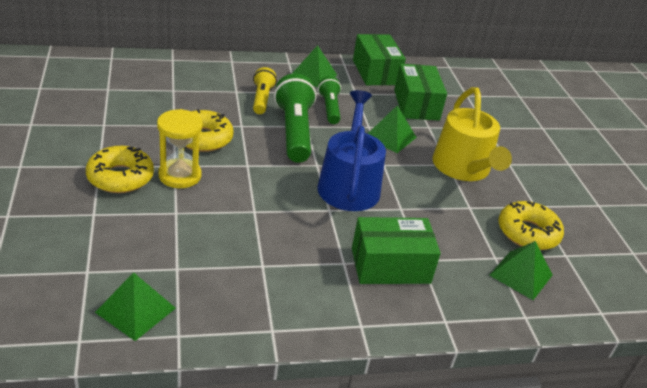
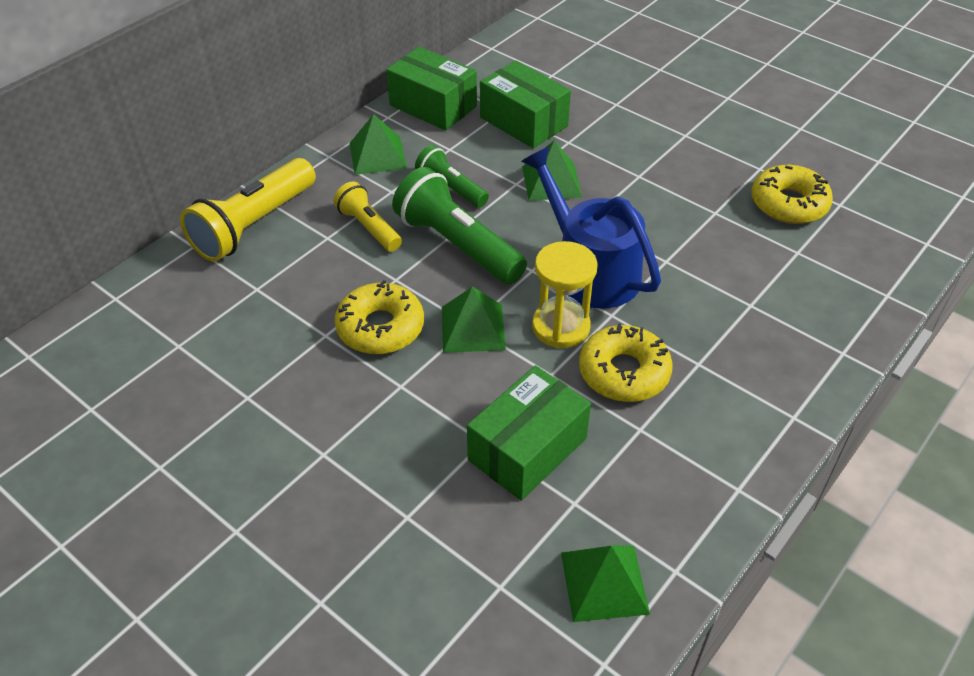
camera: 35 degrees left, 10 degrees up
yellow donut [86,146,154,193] -> yellow donut moved to [579,323,673,402]
yellow hourglass [157,109,203,188] -> yellow hourglass moved to [532,241,598,348]
green box [352,217,441,284] -> green box moved to [467,365,591,501]
yellow watering can [432,87,512,181] -> none
green pyramid [489,241,553,300] -> green pyramid moved to [442,286,506,353]
none -> yellow flashlight [180,158,316,262]

